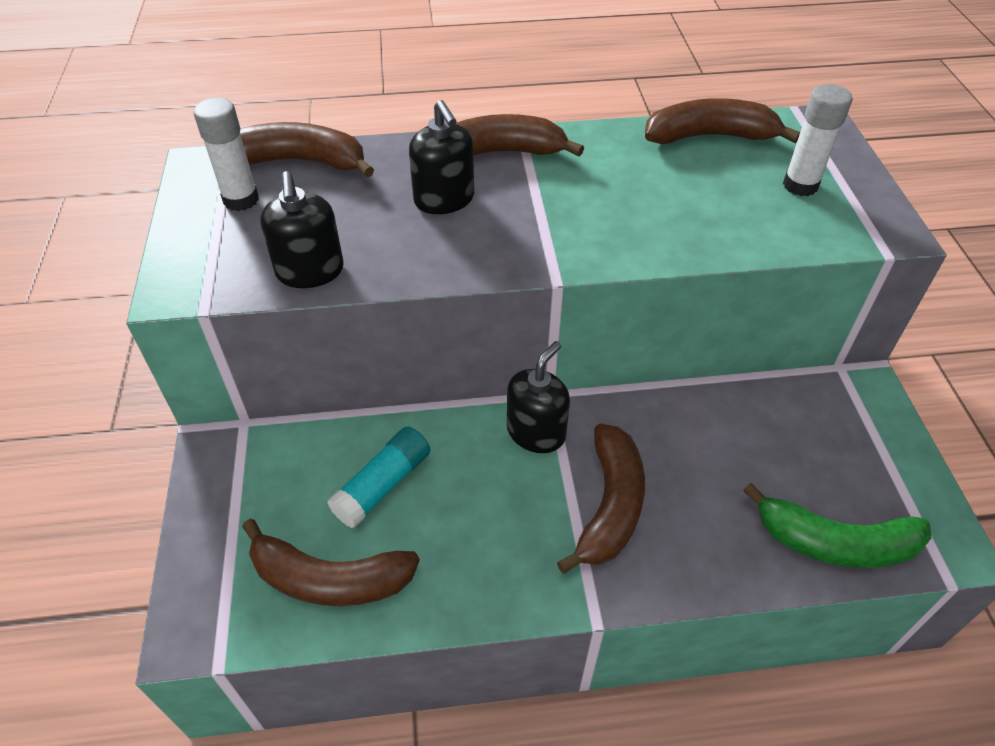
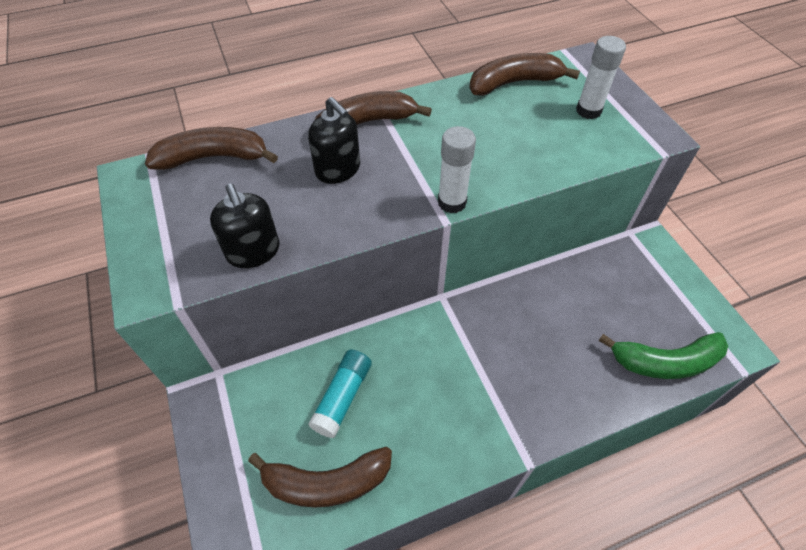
camera: 15 degrees left, 5 degrees up
white glue stick [193,97,259,211] -> white glue stick moved to [438,126,476,213]
black soap dispenser [507,341,570,453] -> none
brown banana [557,424,645,573] -> none

